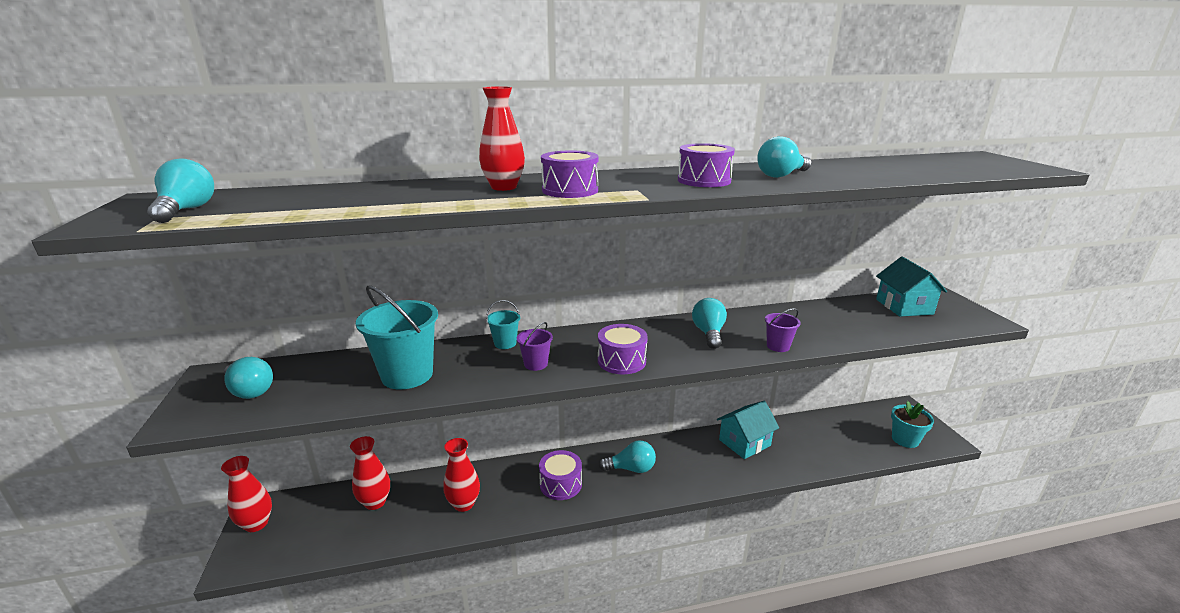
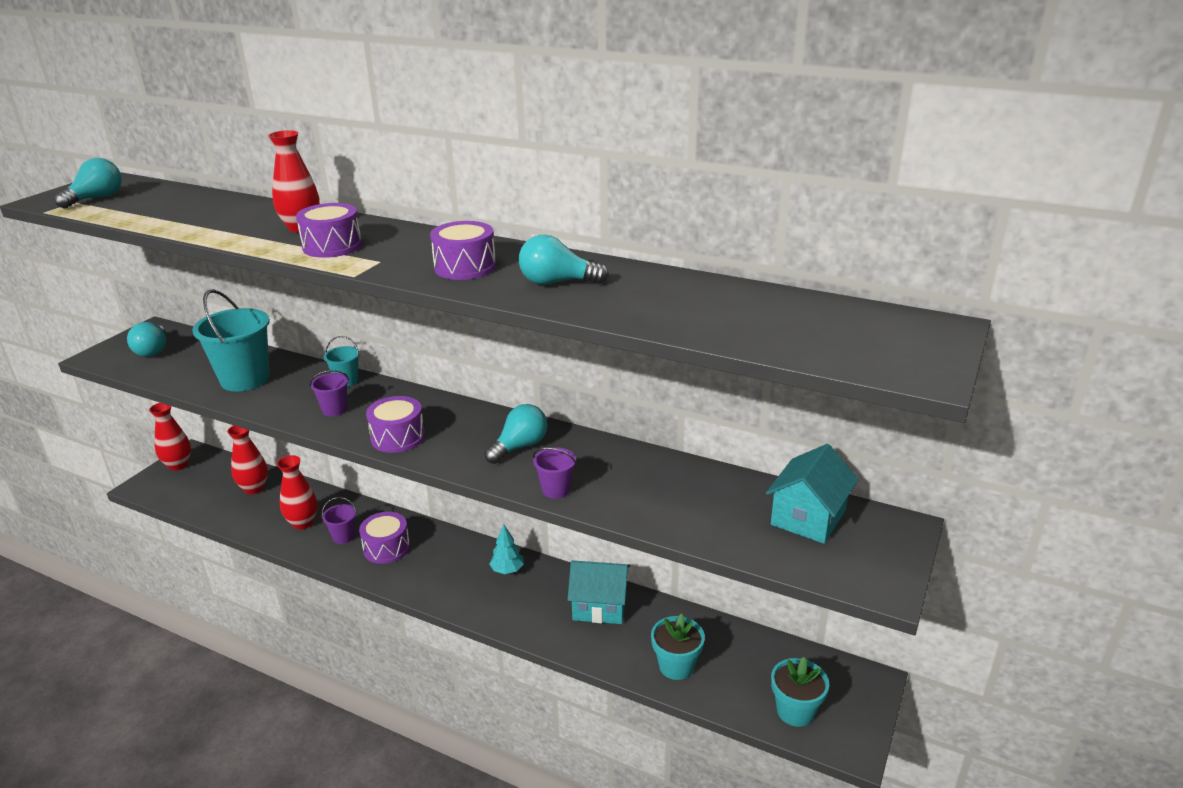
camera: 40 degrees right, 5 degrees up
turquoise light bulb [599,440,656,473] -> none
none -> purple bucket [322,497,357,544]
none -> turquoise tree [489,524,524,574]
none -> turquoise flower pot [651,614,705,680]

